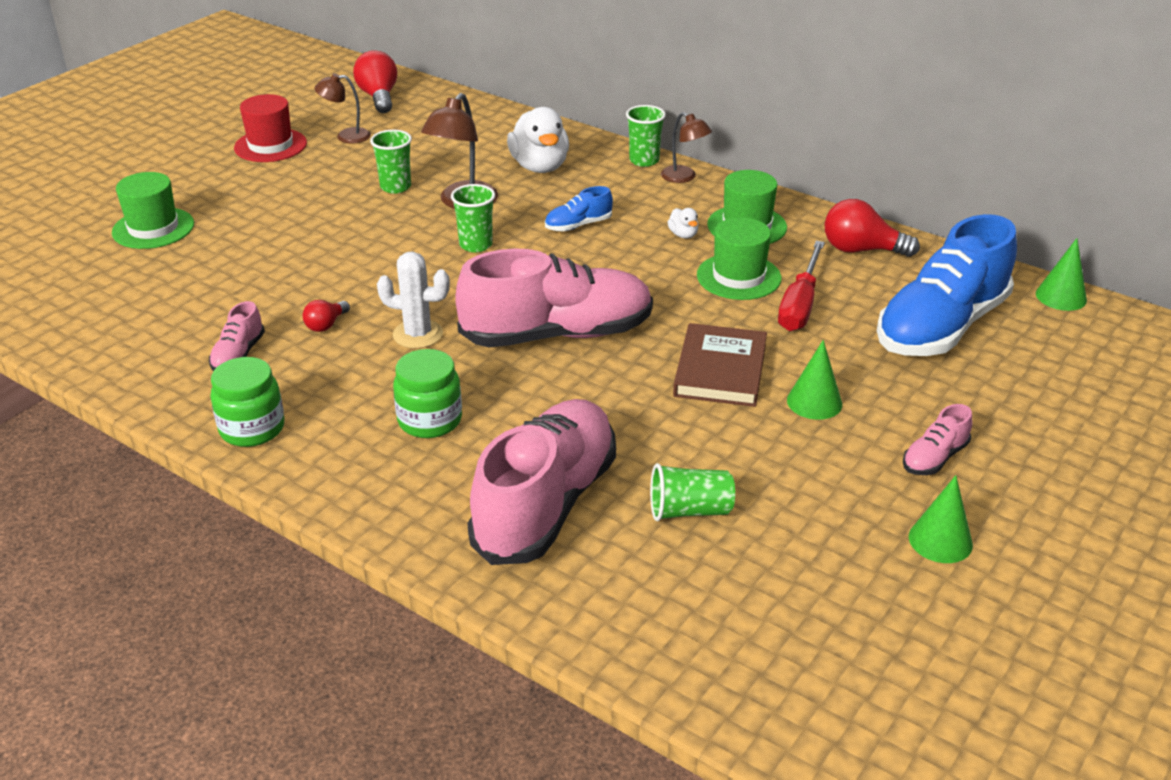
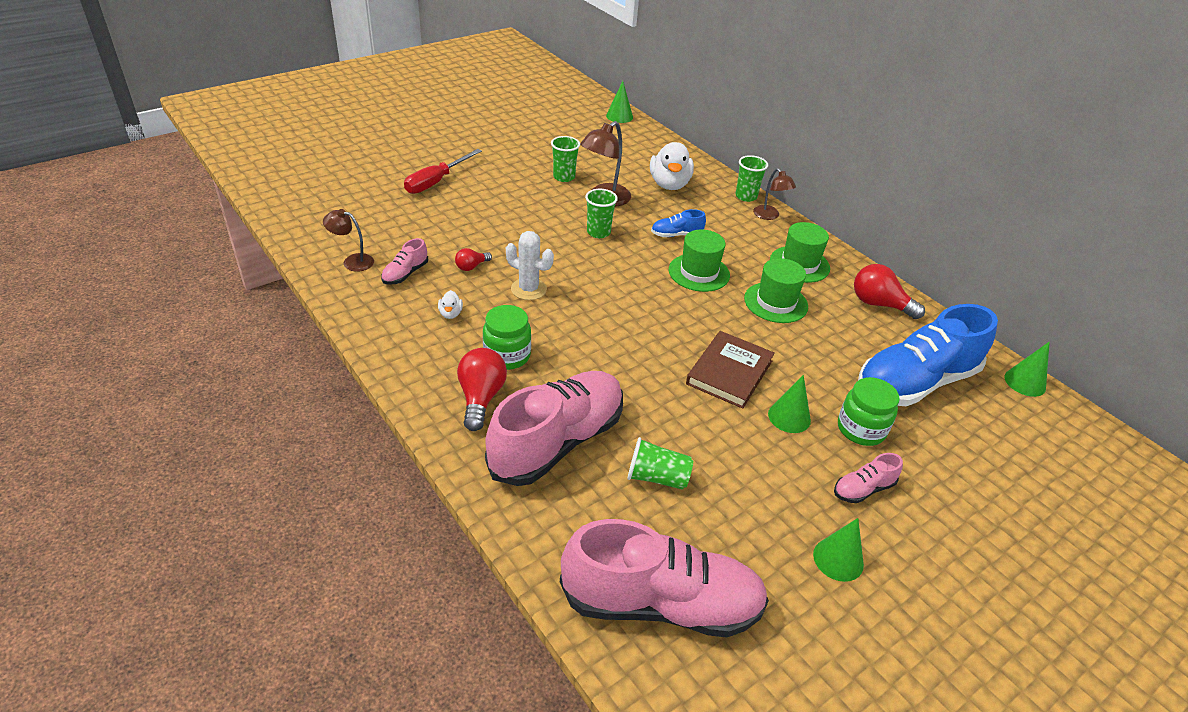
camera: 15 degrees right, 5 degrees up
green hat [112,172,194,249] -> green hat moved to [669,229,730,292]
green jar [210,357,284,447] -> green jar moved to [838,377,900,446]
red hat [234,94,307,162] -> none
brown lamp [315,73,371,144] -> brown lamp moved to [323,209,374,272]
red light bulb [353,50,397,113] -> red light bulb moved to [457,348,507,431]
pink shoe [455,248,653,347] -> pink shoe moved to [560,519,769,637]
white duck [667,208,698,239] -> white duck moved to [438,290,463,319]
red screwdriver [778,241,825,331] -> red screwdriver moved to [404,149,482,194]
none -> green cone [606,81,633,123]

